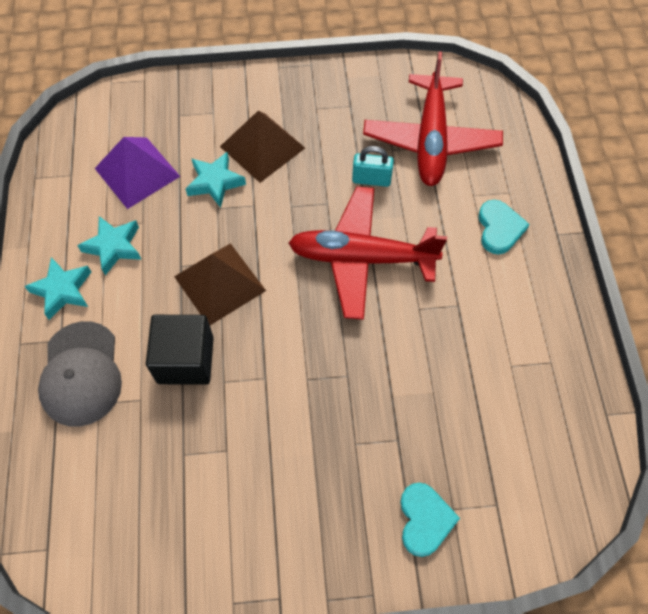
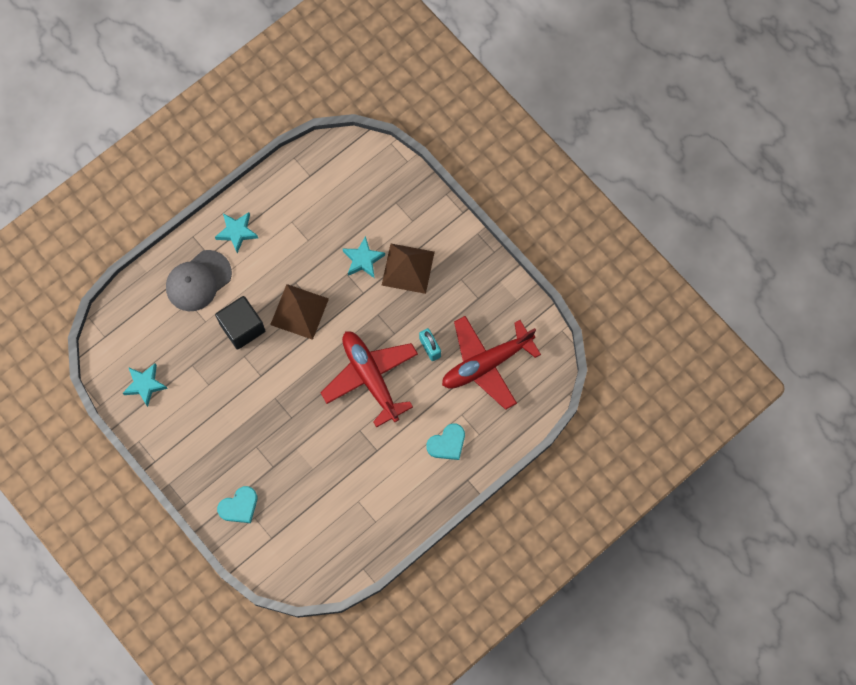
camera: 55 degrees right, 10 degrees up
turquoise star [77,216,142,275] -> turquoise star moved to [123,364,168,407]
purple pyramid [95,137,180,209] -> none

